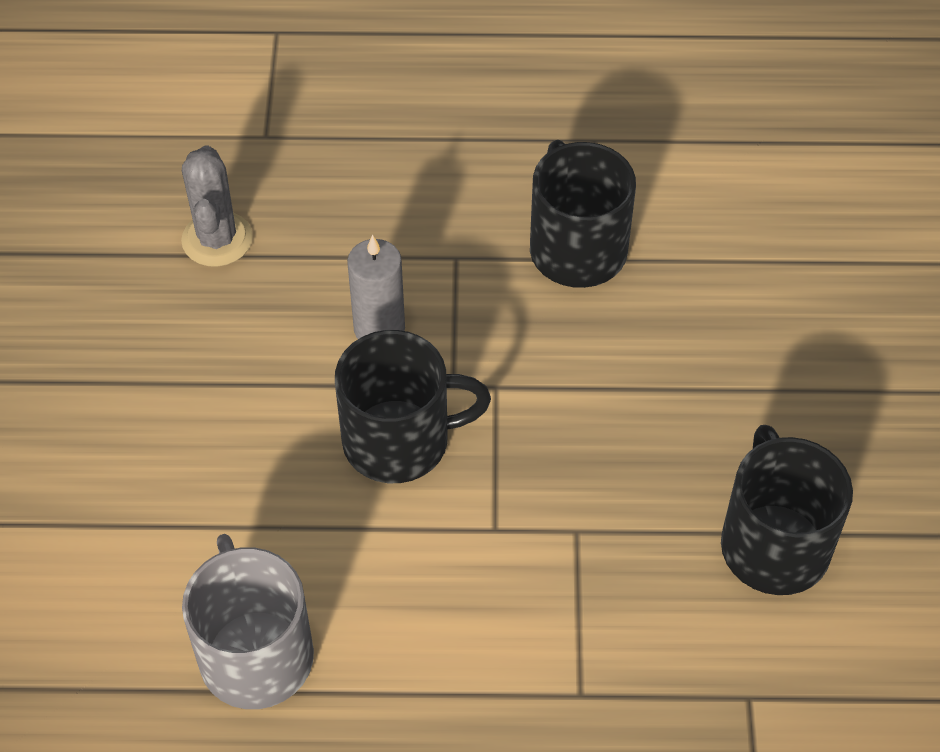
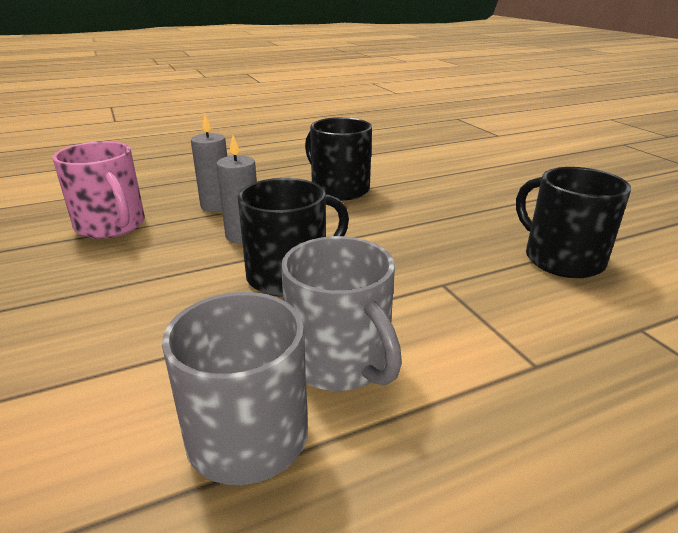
camera: 25 degrees left, 25 degrees down
grey cactus [181,145,253,267] -> pink mug [53,141,145,239]
none -> grey candle [191,114,227,212]
none -> grey mug [281,236,402,391]

